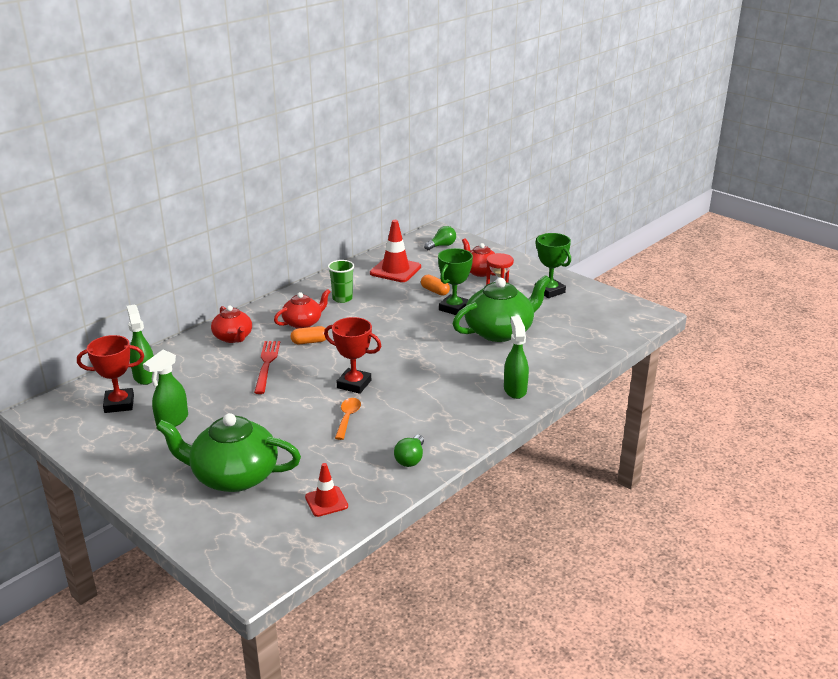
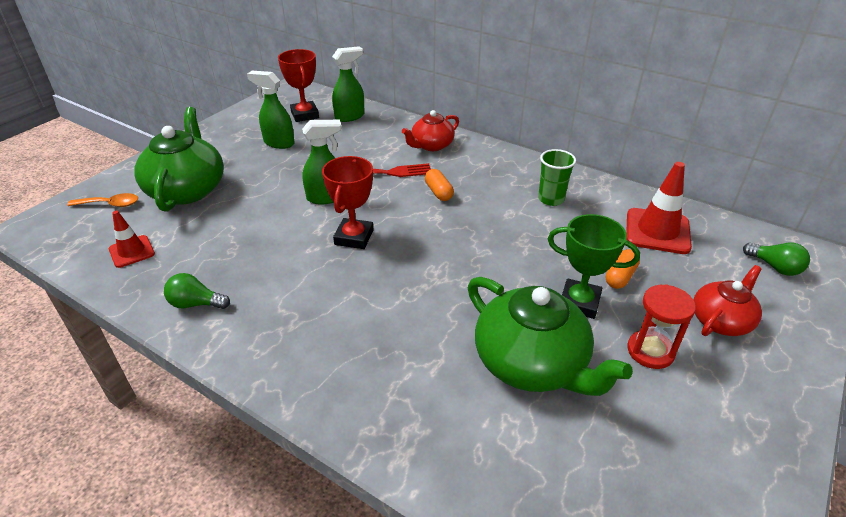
camera: 80 degrees right, 10 degrees up
red teapot [274,289,330,329] -> none
orange spoon [335,398,361,440] -> orange spoon moved to [67,193,138,207]
green spray bottle [504,316,529,399] -> green spray bottle moved to [302,120,342,205]
green trophy [535,233,571,298] -> none

